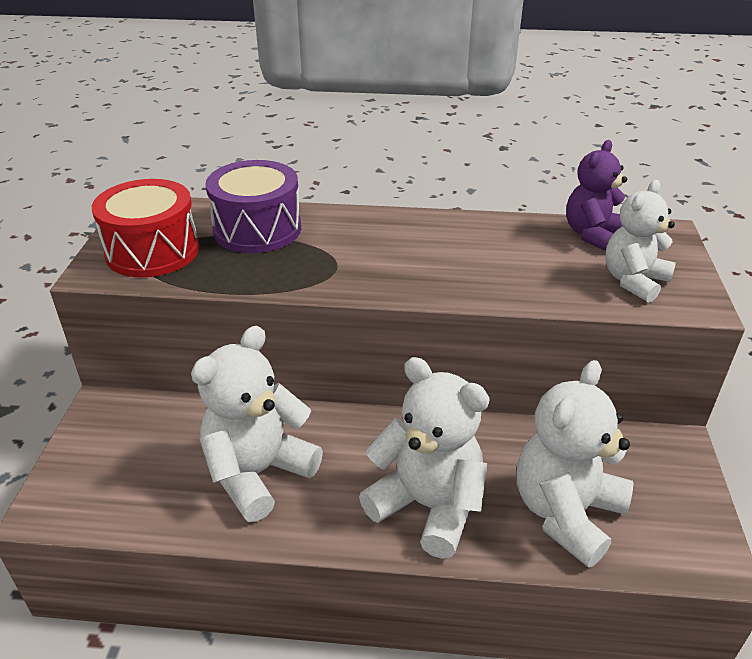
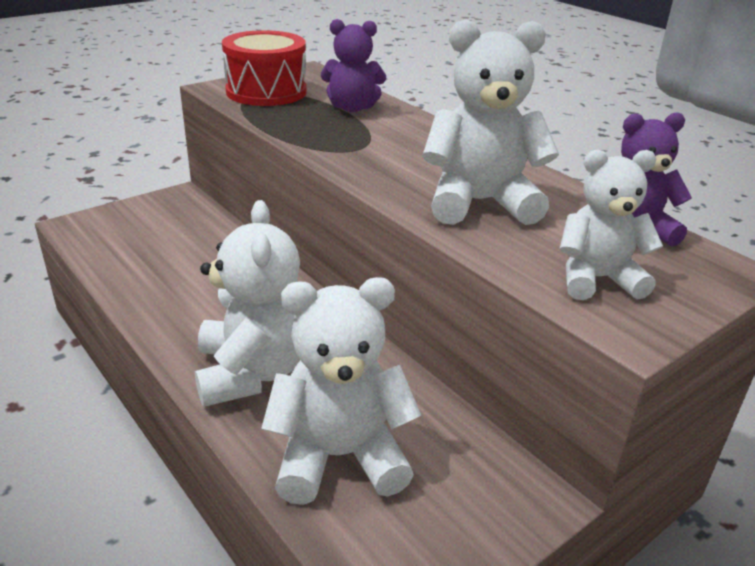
camera: 45 degrees right, 5 degrees down
white teddy bear [191,326,323,522] -> white teddy bear moved to [422,19,559,225]
purple drum [206,160,301,253] -> purple teddy bear [321,19,386,112]

